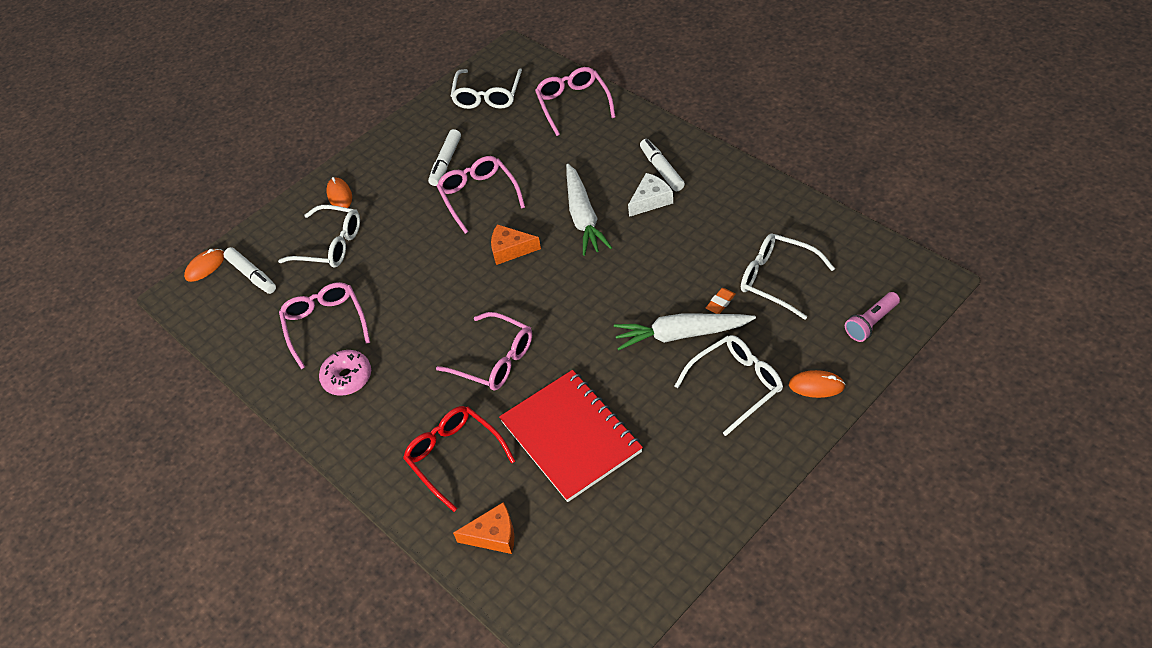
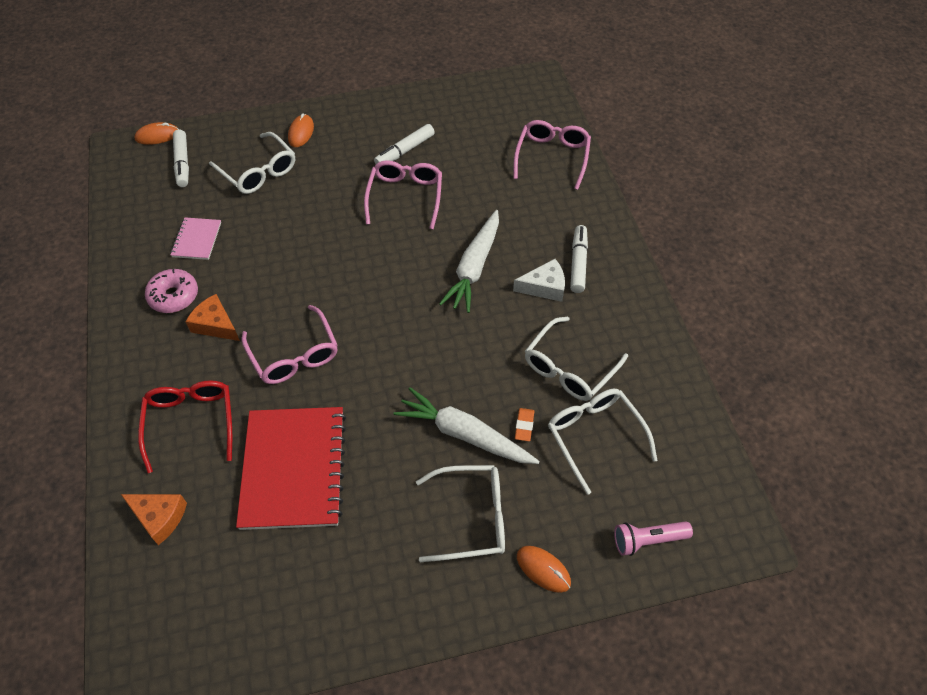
camera: 25 degrees right, 5 degrees up
pink glasses [279,282,370,369] -> pink notebook [171,217,221,260]
white glasses [451,68,522,109] -> white glasses moved to [525,316,628,401]
orange cheese [491,224,541,265] -> orange cheese moved to [185,294,240,341]
orange eraser [706,288,736,314] -> orange eraser turned 60 degrees counterclockwise [515,408,535,441]

